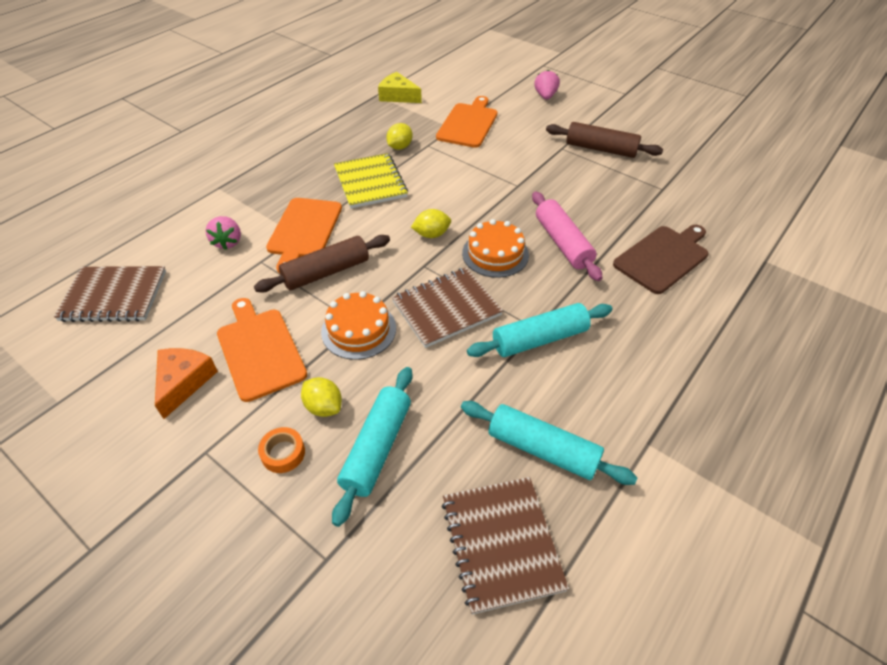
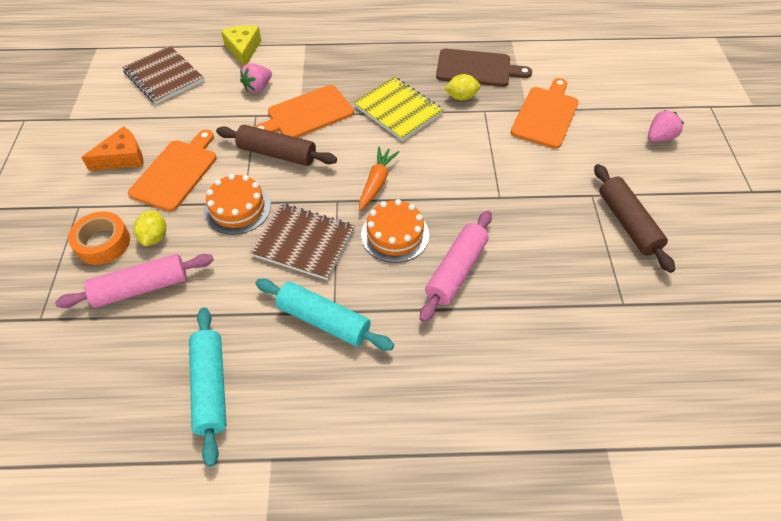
camera: 50 degrees right, 5 degrees up
orange tape [258,427,305,473] -> orange tape [68,212,130,265], size x1.56
turquoise rolling pin [332,367,413,527] -> pink rolling pin [55,254,214,308]
yellow notebook [334,153,408,209] -> yellow notebook turned 75 degrees counterclockwise [353,77,443,141]
yellow cheese [378,72,422,103] -> yellow cheese moved to [221,26,261,66]
yellow lemon [411,209,451,238] -> orange carrot [359,147,399,211]
orange cutting board [436,96,497,148] -> orange cutting board turned 45 degrees counterclockwise [511,78,579,149]
brown notebook [442,477,569,614] -> none
brown cutting board [613,225,708,294] -> brown cutting board moved to [436,48,532,87]

